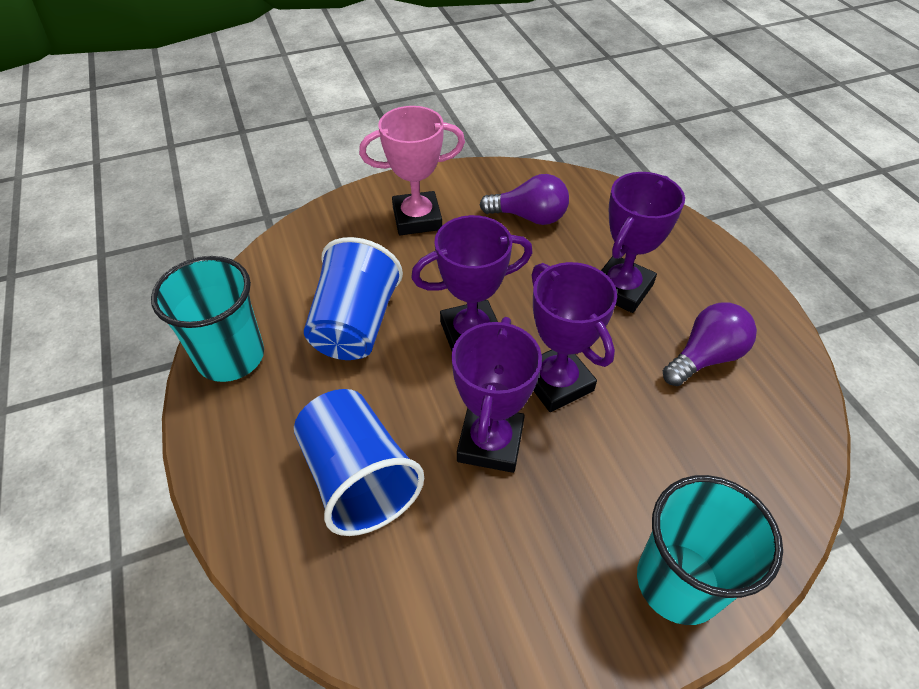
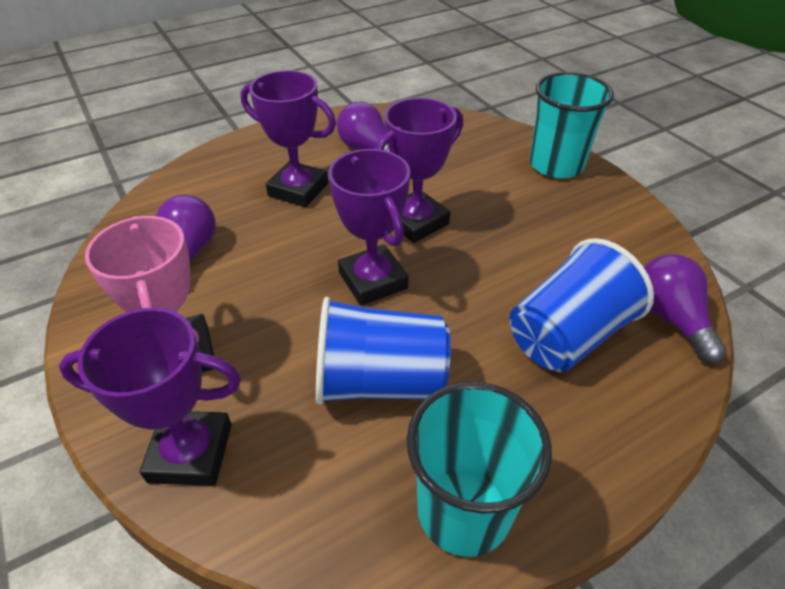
camera: 100 degrees left, 5 degrees down
purple trophy [452,317,542,473] -> purple trophy moved to [59,307,241,486]
none -> purple light bulb [644,254,726,363]

